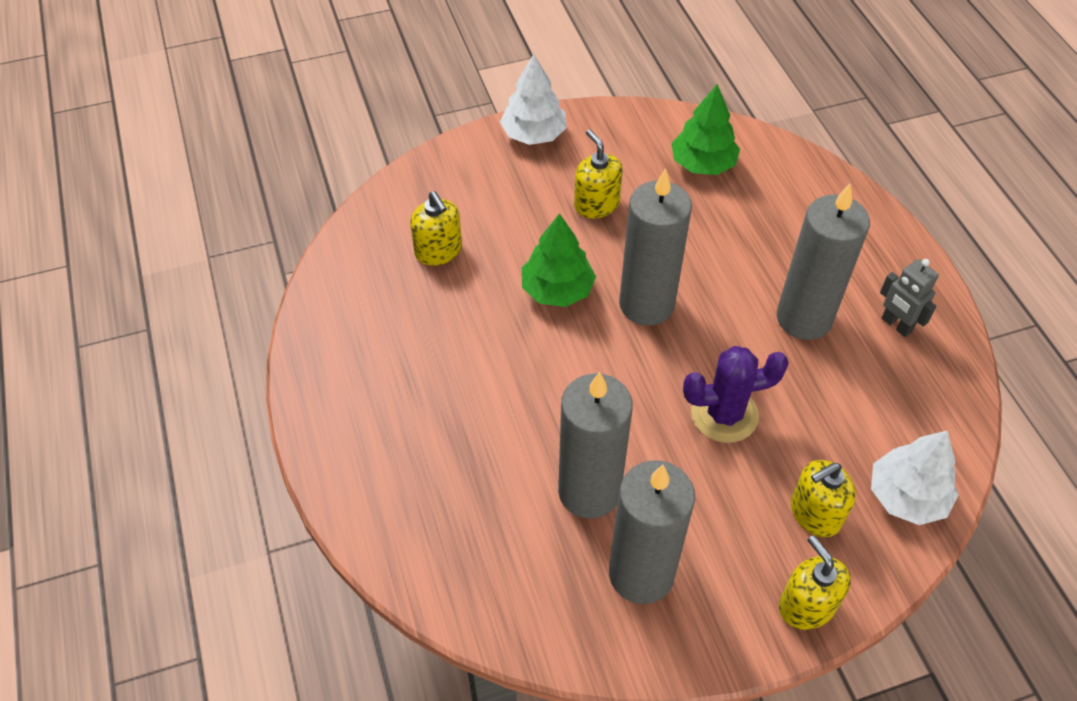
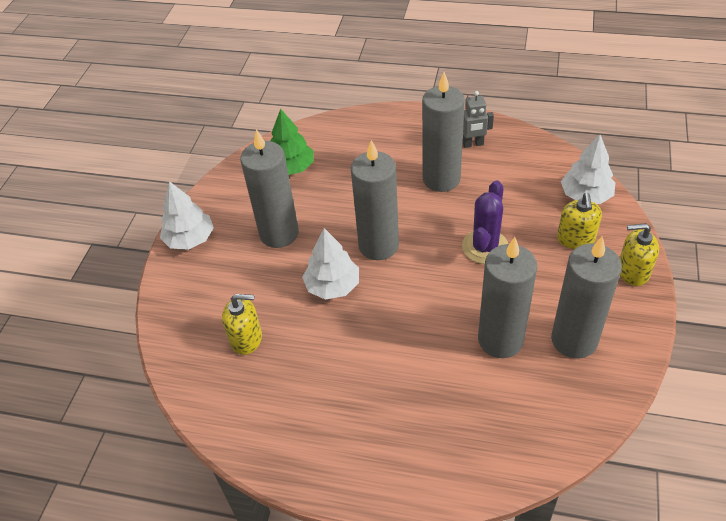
camera: 55 degrees left, 5 degrees down
green tree [522,213,596,307] -> white tree [302,228,359,300]
yellow soap dispenser [574,129,623,218] -> grey candle [240,129,299,248]

